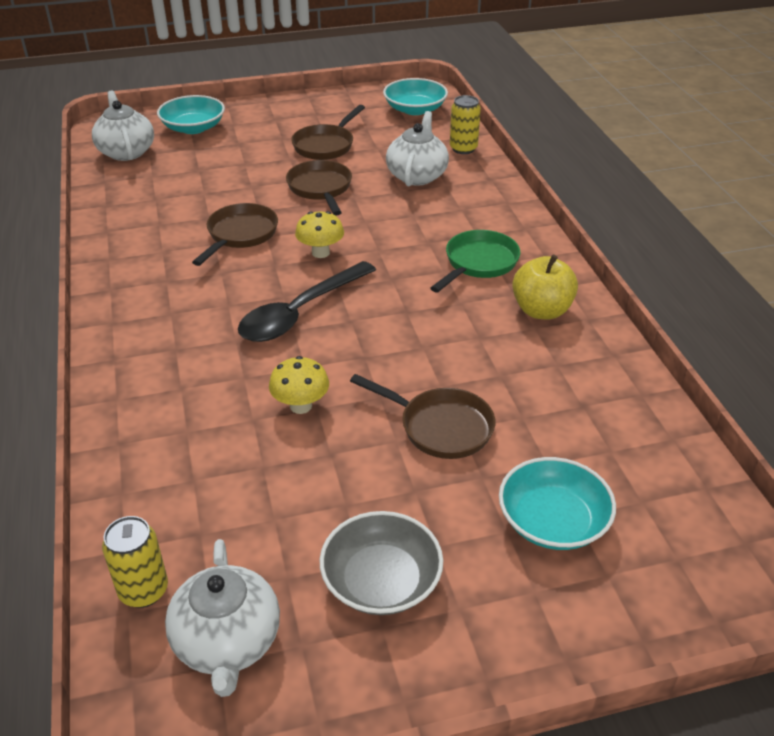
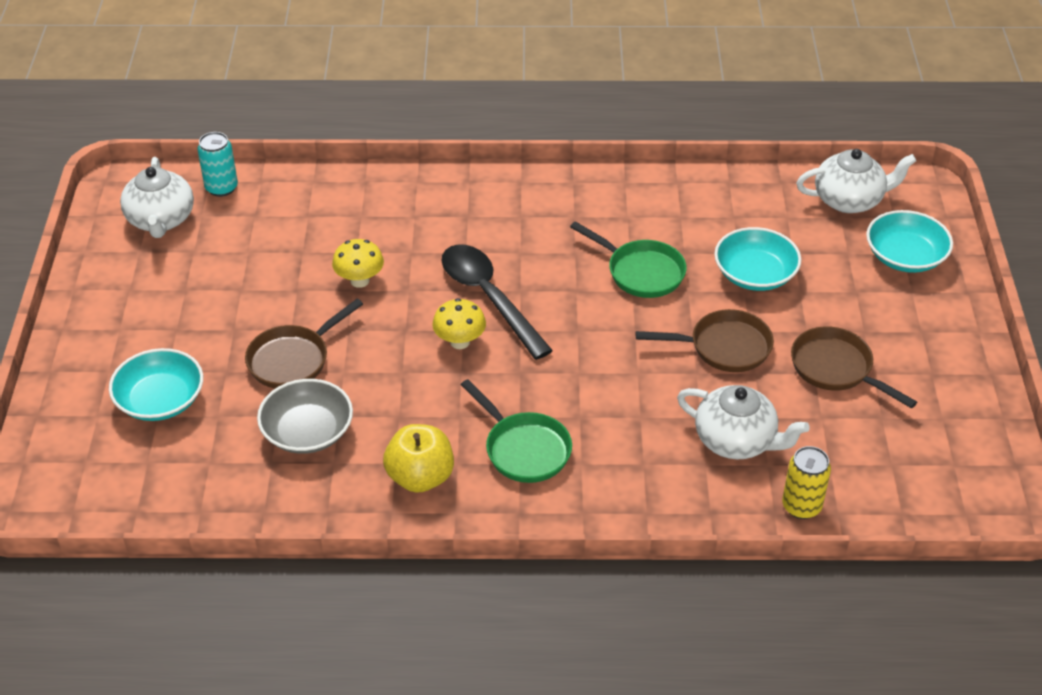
camera: 105 degrees right, 5 degrees up
yellow can [102,516,168,608] -> turquoise can [197,132,238,197]
white teapot [165,539,280,697] -> white teapot turned 105 degrees counterclockwise [120,157,194,238]
brown pan [192,203,278,266] -> green pan [570,221,687,298]
yellow mushroom [295,211,344,258] -> yellow mushroom moved to [432,298,486,349]
grey bowl [320,511,443,615] -> grey bowl moved to [257,379,353,454]
turquoise bowl [383,78,448,115] -> turquoise bowl moved to [714,227,801,291]

